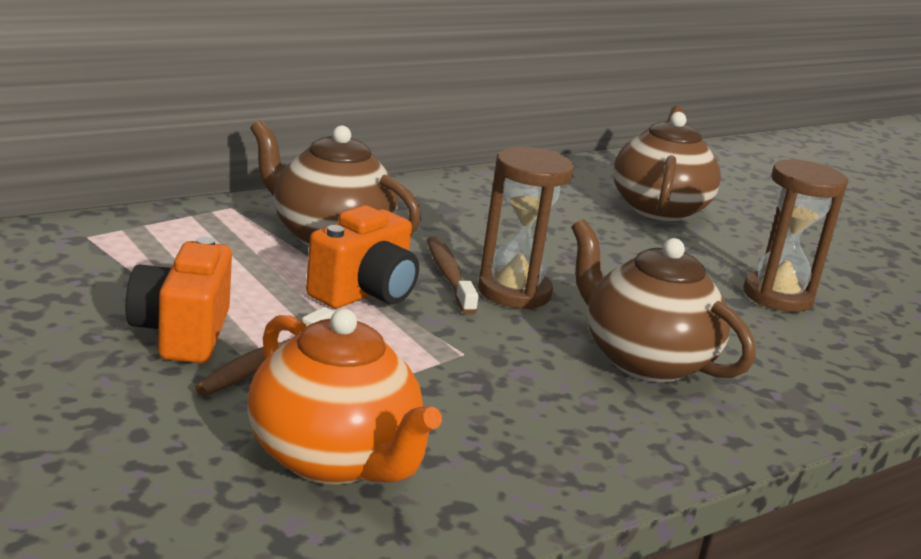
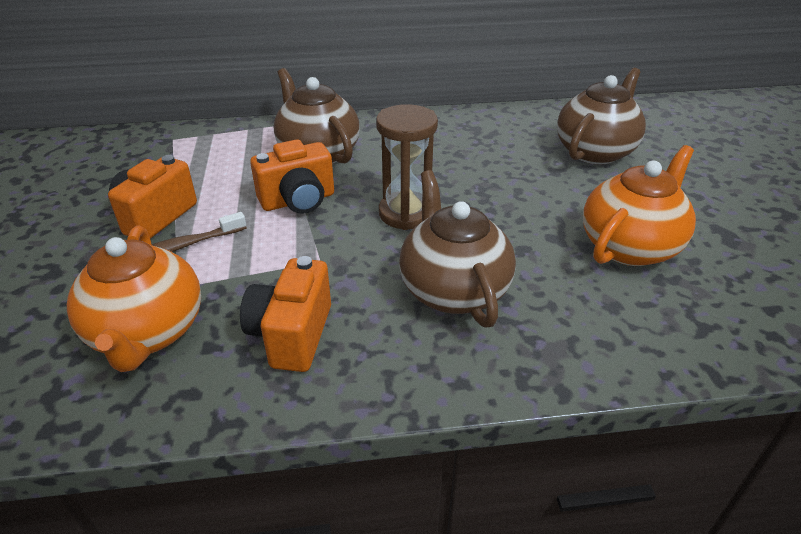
camera: 30 degrees right, 15 degrees up
brown toothbrush [427,237,479,315] -> none
brown hourglass [743,158,848,312] -> orange teapot [583,145,696,266]
none -> orange camera [240,256,331,372]

